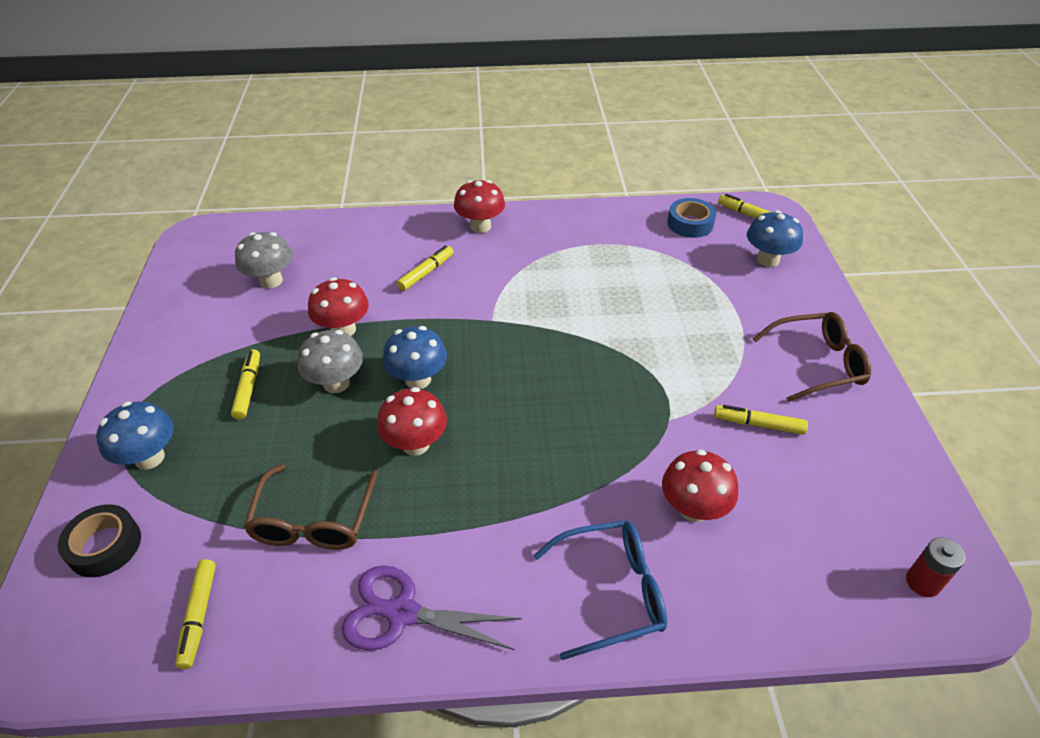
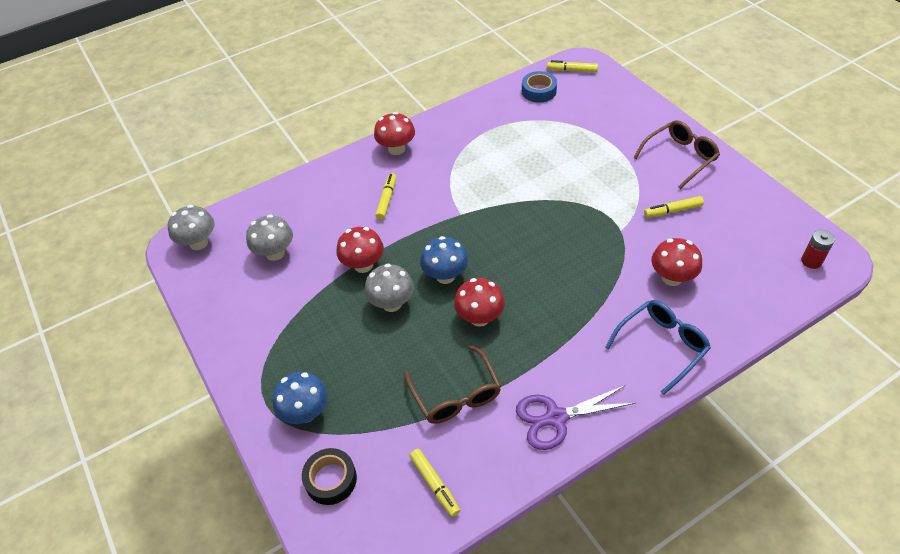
camera: 25 degrees left, 5 degrees up
yellow marker [231,349,260,419] -> none
blue mushroom [747,210,803,267] -> none
none -> grey mushroom [168,205,215,250]

